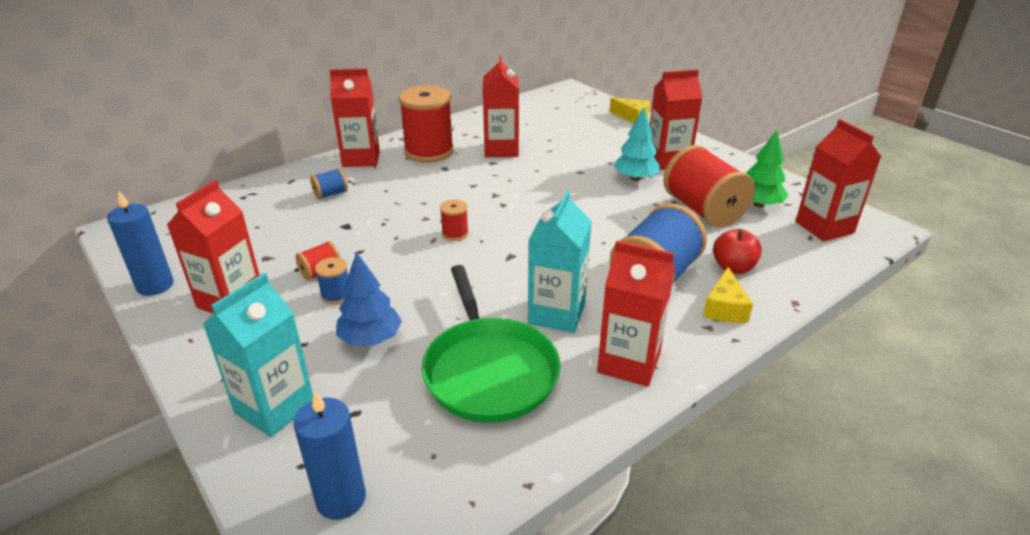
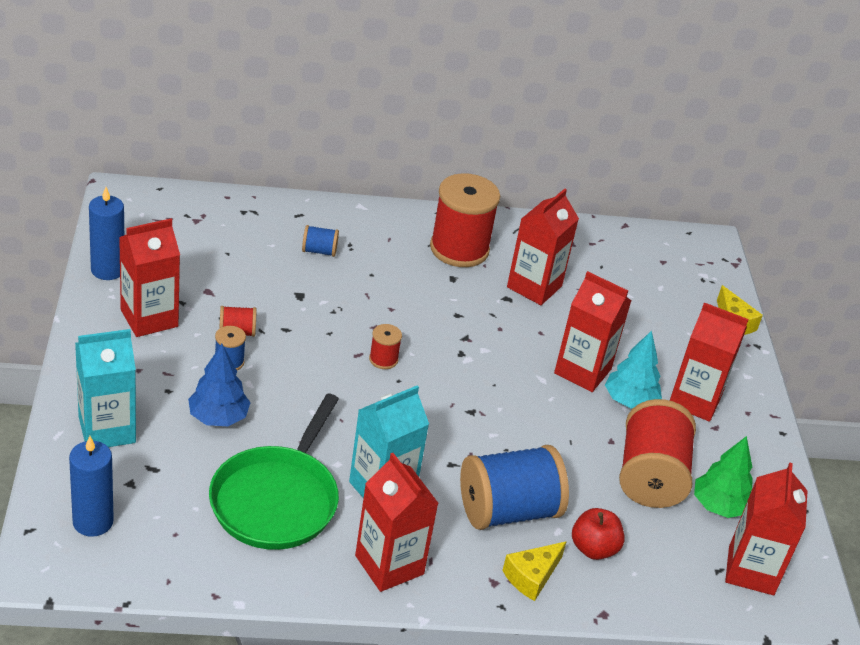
camera: 30 degrees right, 5 degrees up
red carton [330,68,380,167] -> red carton moved to [554,271,631,392]

